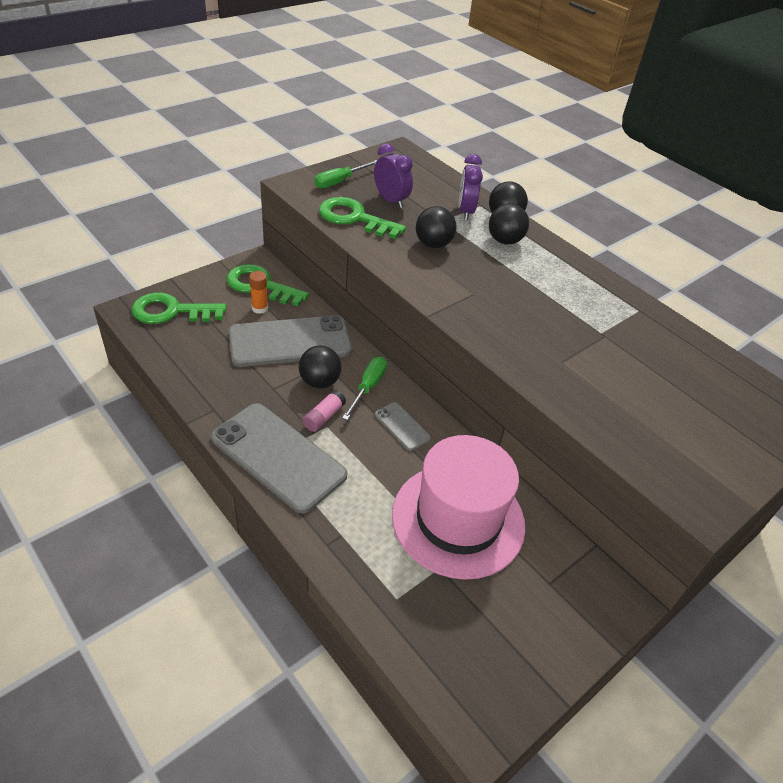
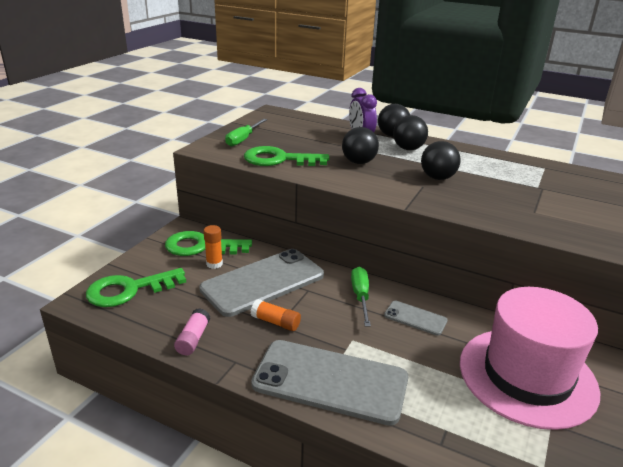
camera: 20 degrees left, 15 degrees down
black ball [299,346,342,388] -> black ball moved to [421,141,461,180]
pink glue stick [303,390,346,432] -> pink glue stick moved to [174,308,210,355]
purple clock [374,143,413,208] -> none
none -> orange glue stick [251,299,301,331]

